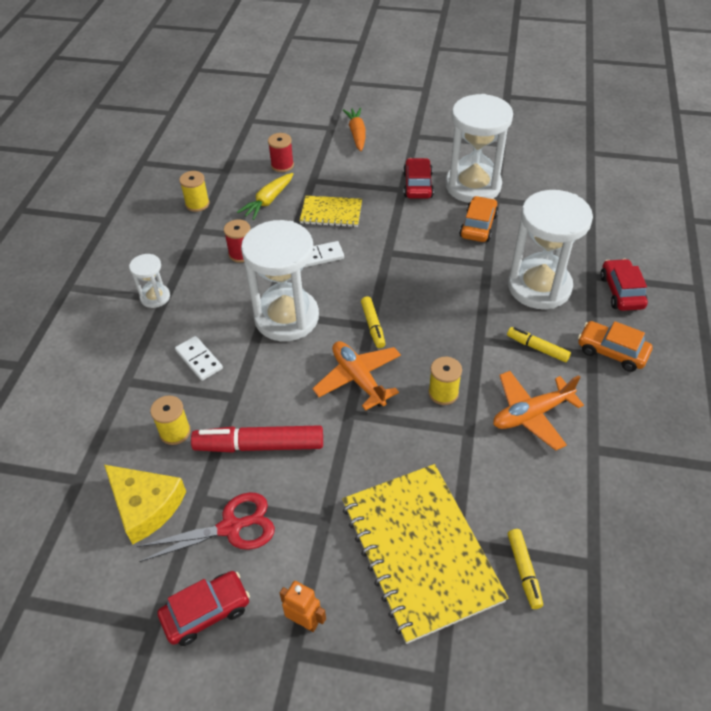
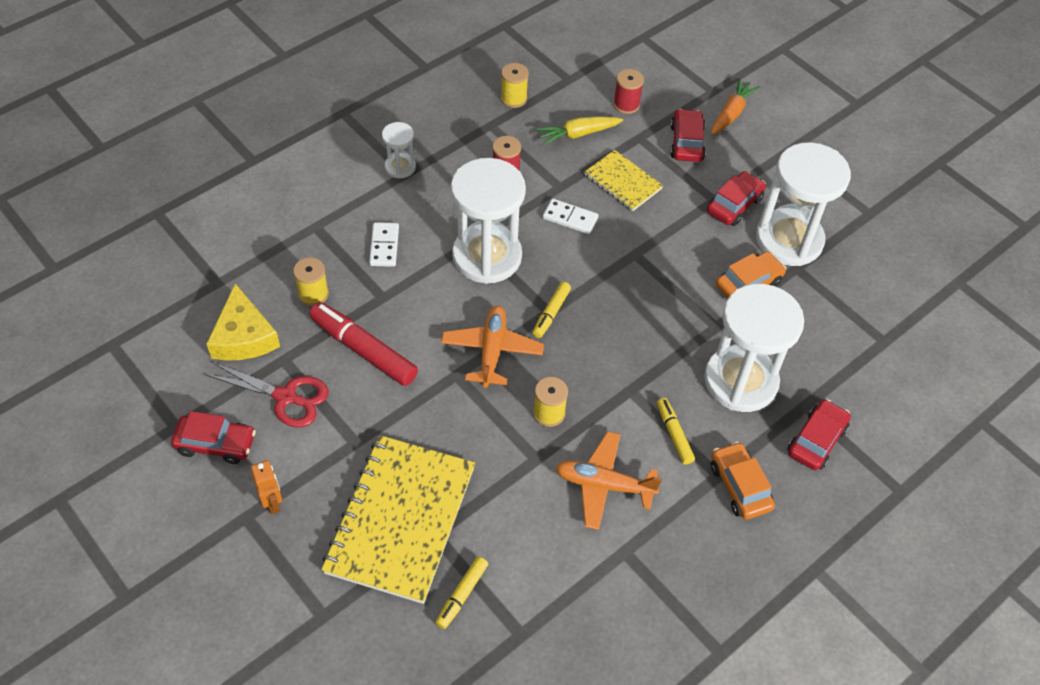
camera: 35 degrees right, 5 degrees up
none -> red car [670,109,706,162]

